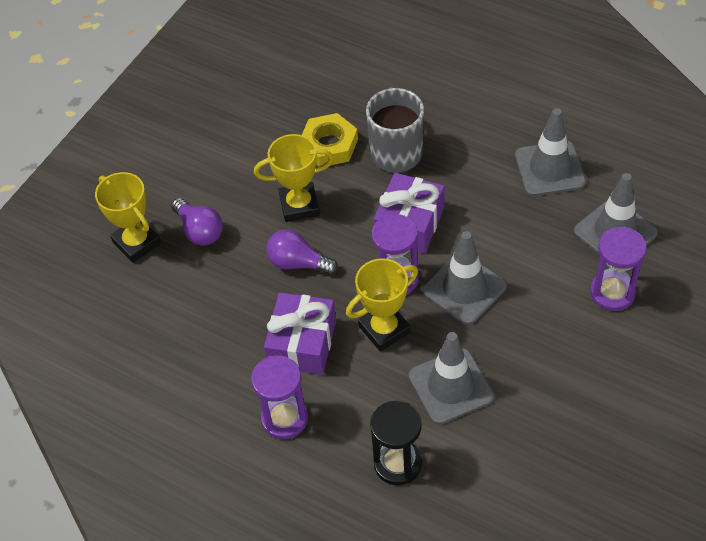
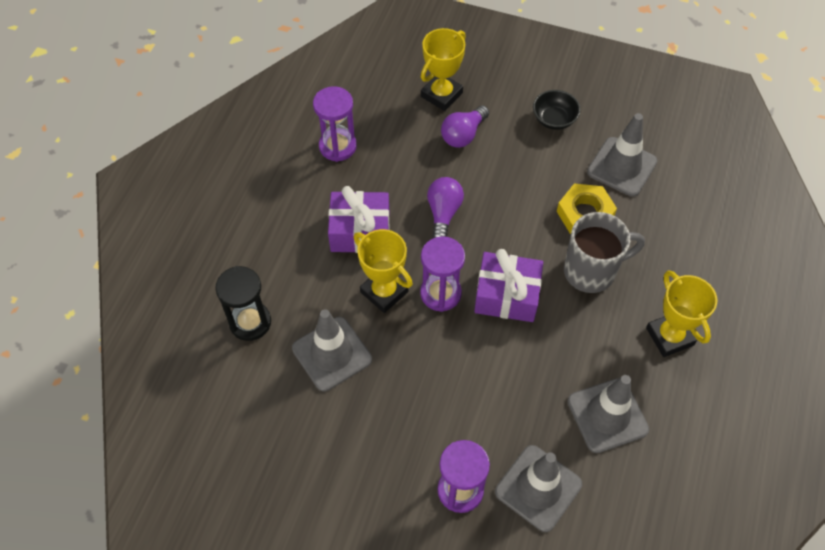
camera: 75 degrees right, 5 degrees up
purple hourglass [251,355,308,439] -> purple hourglass moved to [313,86,357,162]
yellow trophy [254,134,334,222] -> yellow trophy moved to [646,270,717,357]
grey traffic cone [422,231,507,325] -> grey traffic cone moved to [587,113,657,196]
none -> black bowl [533,90,581,130]

